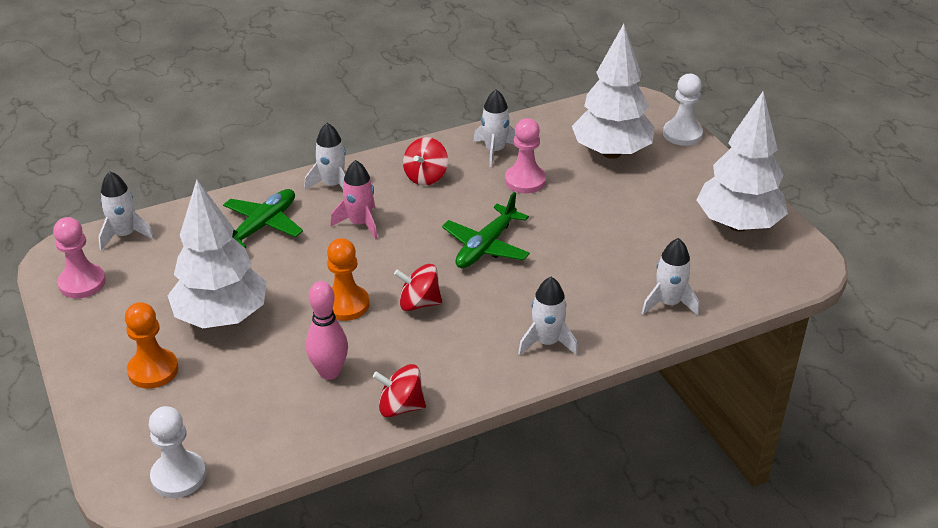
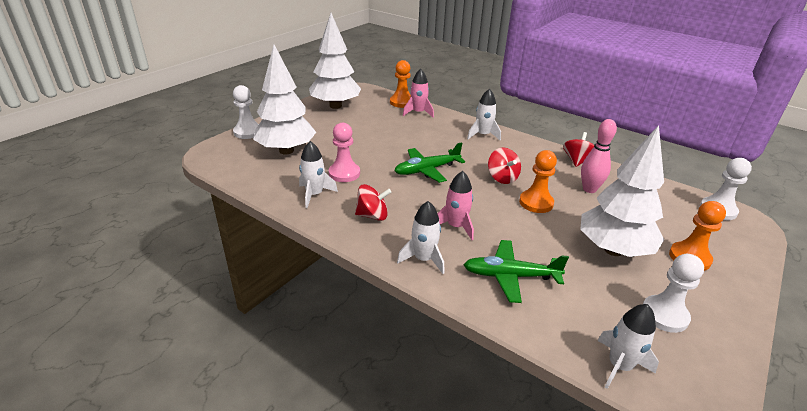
camera: 120 degrees left, 5 degrees down
pink pawn [53,217,106,298] -> none
red spinning top [373,364,426,417] -> red spinning top turned 135 degrees counterclockwise [563,132,594,167]
green plane [442,192,530,268] -> green plane turned 150 degrees clockwise [394,142,465,183]
white rocket [642,238,699,315] -> pink rocket [403,69,434,118]
none -> orange pawn [390,60,411,108]
none -> white pawn [643,254,704,333]

